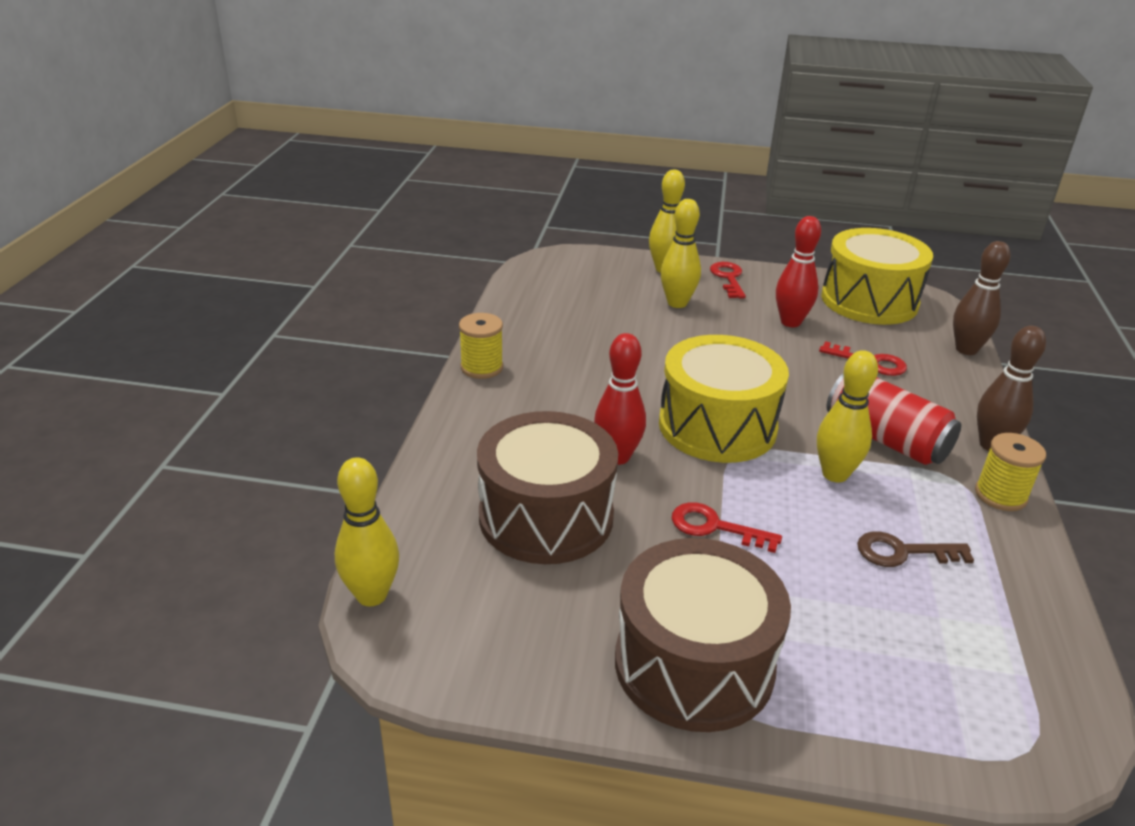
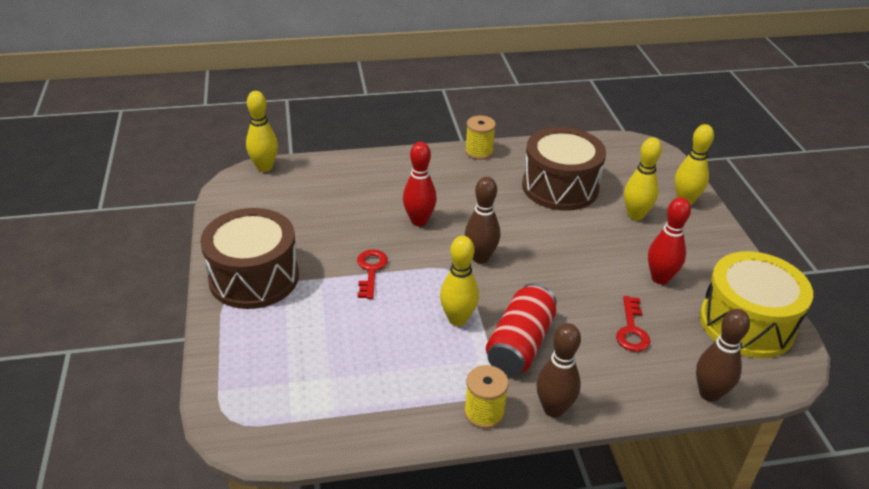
camera: 70 degrees right, 5 degrees up
brown drum [477,411,618,564] -> brown drum moved to [522,127,606,211]
yellow drum [659,335,789,463] -> brown bowling pin [465,177,500,263]
red key [710,262,746,299] -> none
brown key [857,531,974,567] -> none

